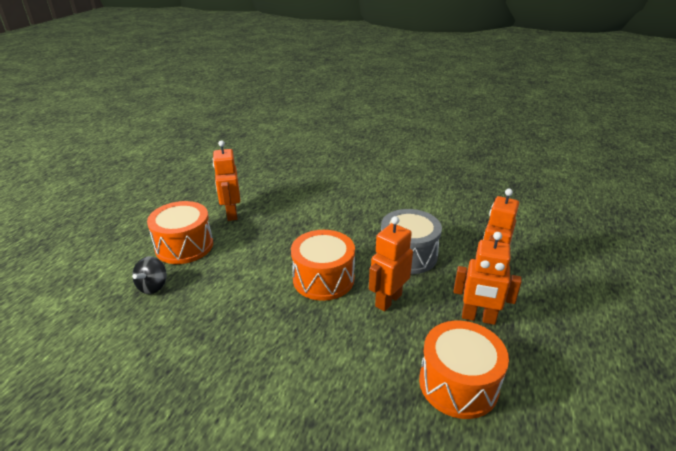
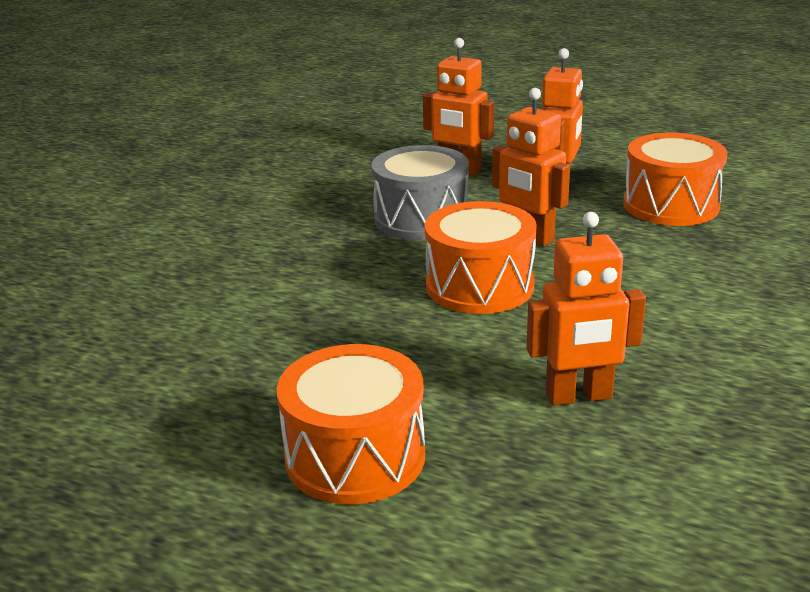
camera: 85 degrees left, 5 degrees down
black spinning top [132,256,167,294] -> none
orange robot [213,140,240,221] -> orange robot moved to [527,212,646,406]

